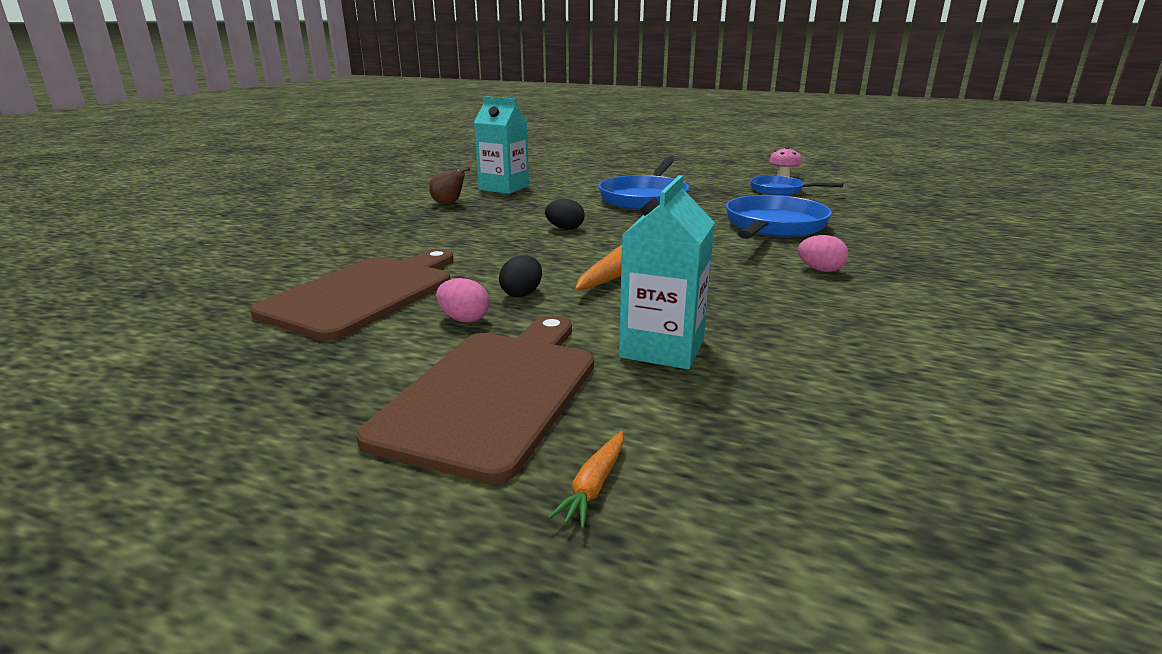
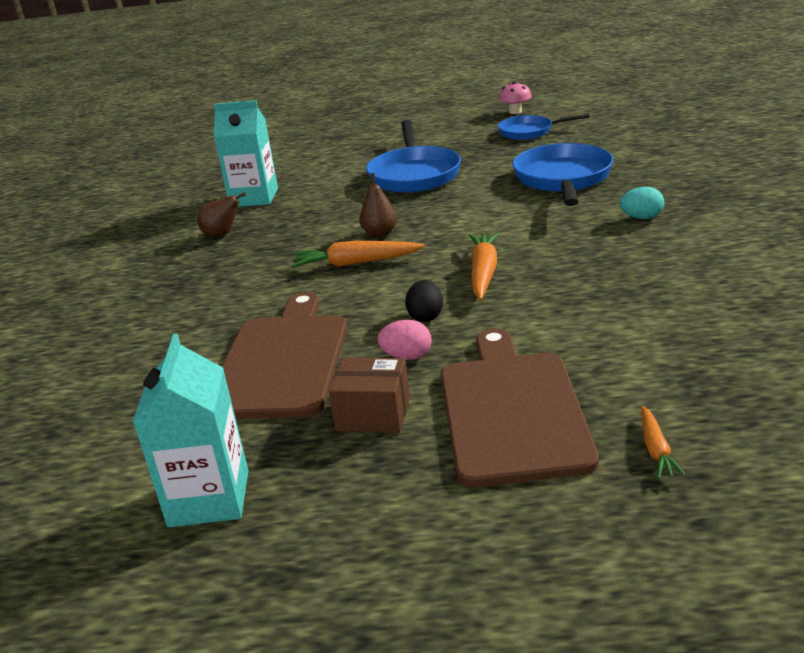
camera: 20 degrees left, 5 degrees up
black egg [545,199,585,230] -> brown pear [359,173,397,237]
turquoise carton [619,175,715,369] -> turquoise carton moved to [133,334,248,527]
pink egg [798,235,849,272] -> turquoise egg [620,187,664,219]
none -> orange carrot [291,241,424,268]
none -> brown box [329,357,410,433]

